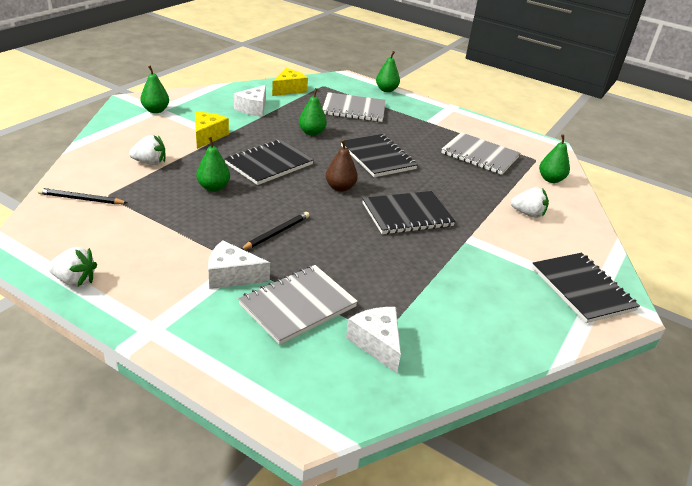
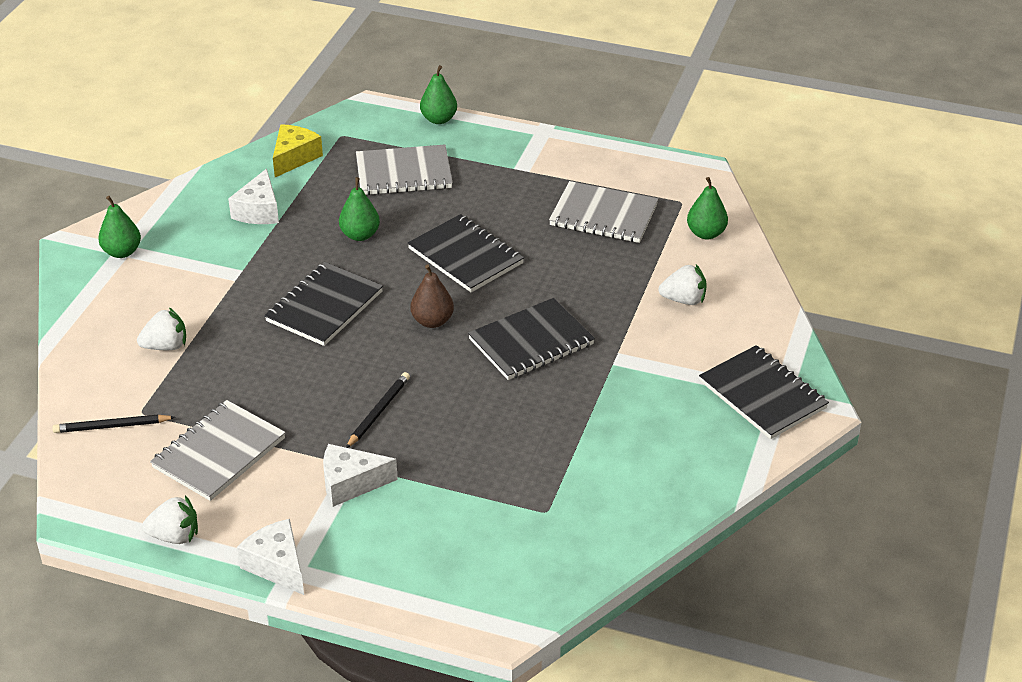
camera: 10 degrees left, 5 degrees up
yellow cheese [195,112,229,149] -> none
green pear [196,137,230,192] -> none
grey notebook [238,265,358,345] -> grey notebook moved to [150,400,286,501]
white cheese [346,307,401,373] -> white cheese moved to [237,519,304,595]

